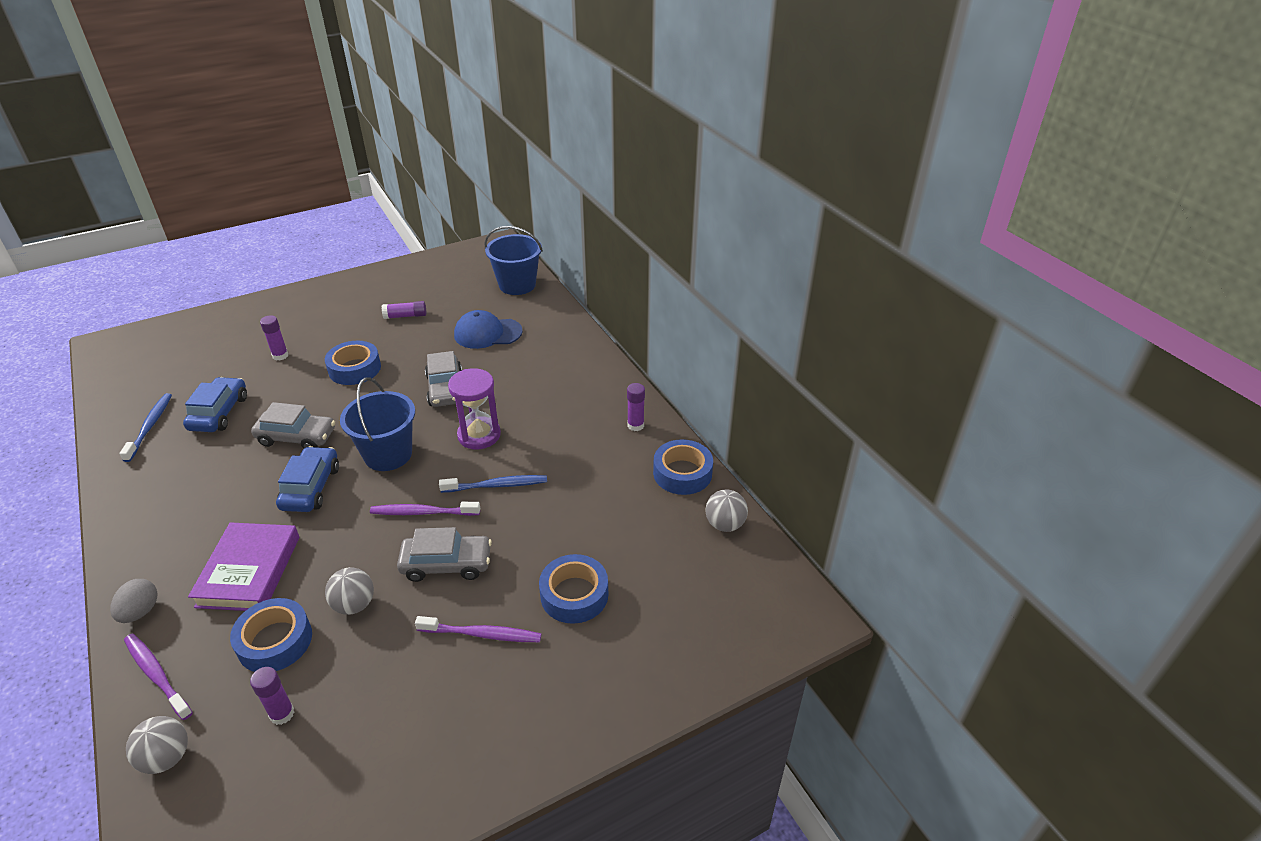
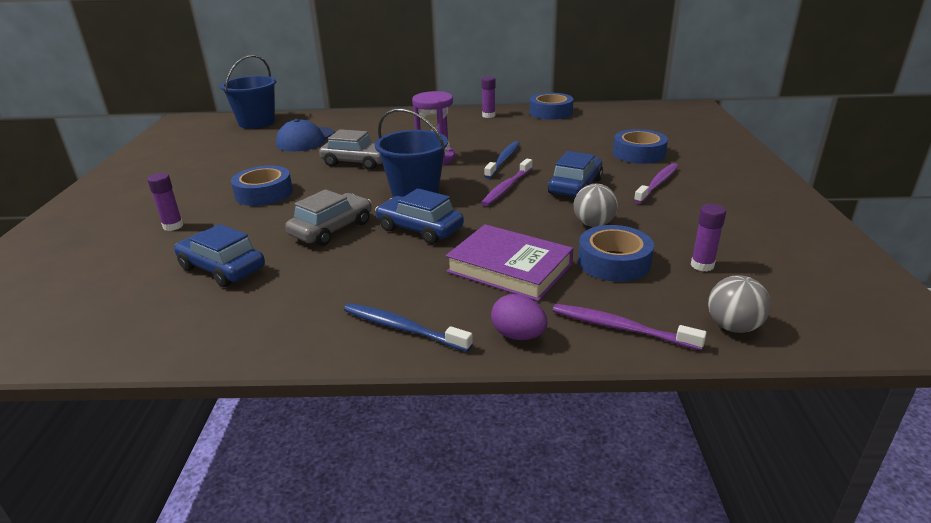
camera: 60 degrees left, 10 degrees down
grey egg [110,579,157,623] -> purple egg [491,294,547,340]
blue toothbrush [119,393,172,462] -> blue toothbrush moved to [344,303,473,352]
purple toothbrush [124,634,193,720] -> purple toothbrush turned 45 degrees clockwise [553,304,707,350]
purple glue stick [382,301,426,319] -> none
grey car [397,527,492,582] -> blue car [548,151,603,197]
grey ball [705,489,748,532] -> none

